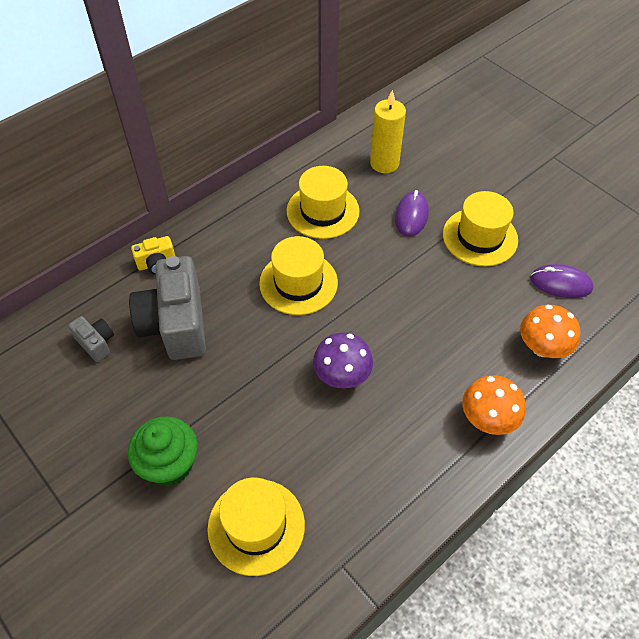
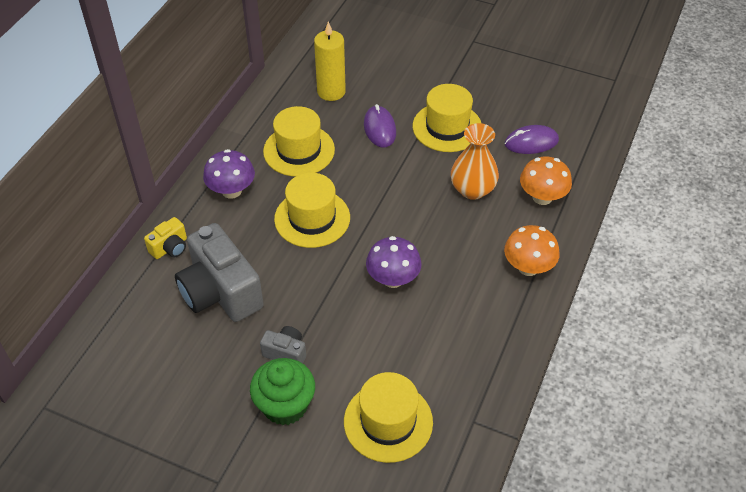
camera: 25 degrees left, 5 degrees down
grey camera [68,316,114,362] -> grey camera moved to [260,326,306,363]
none -> purple mushroom [203,149,255,199]
none -> orange vase [451,123,499,200]

